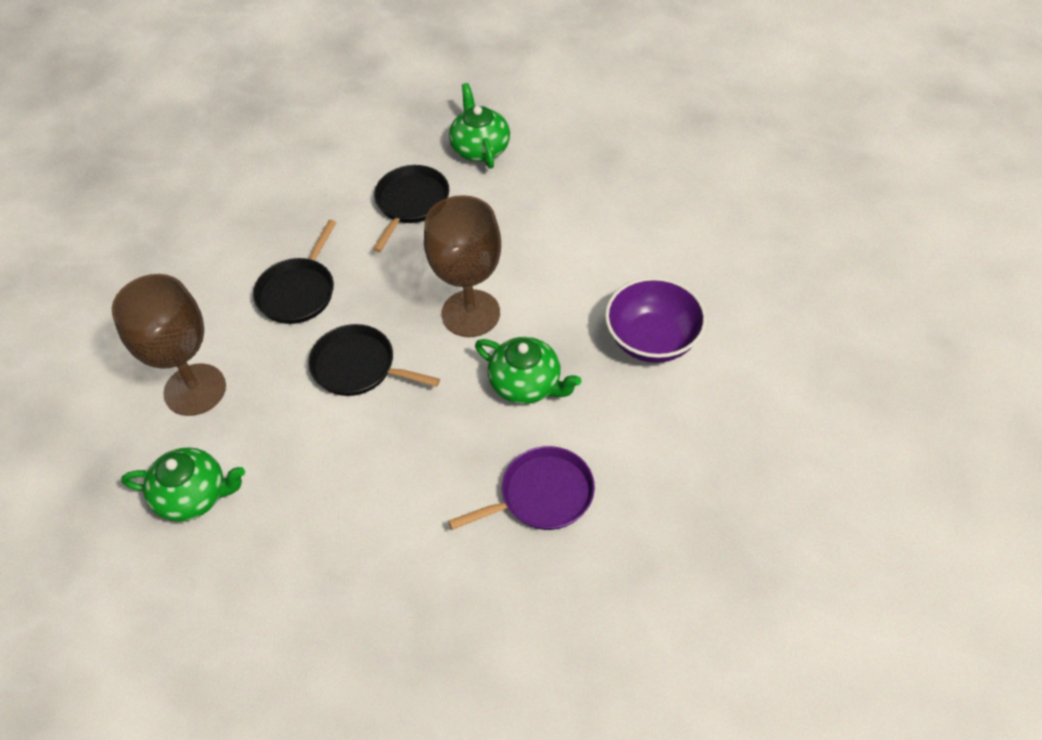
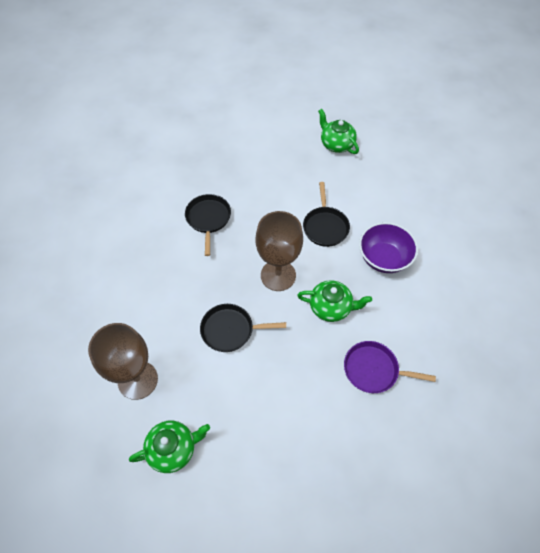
camera: 25 degrees left, 5 degrees up
black pan [253,220,337,324] -> black pan moved to [303,182,350,247]
purple pan [448,446,595,530] -> purple pan turned 120 degrees counterclockwise [344,341,436,393]
green teapot [449,83,510,169] -> green teapot moved to [318,109,359,154]

